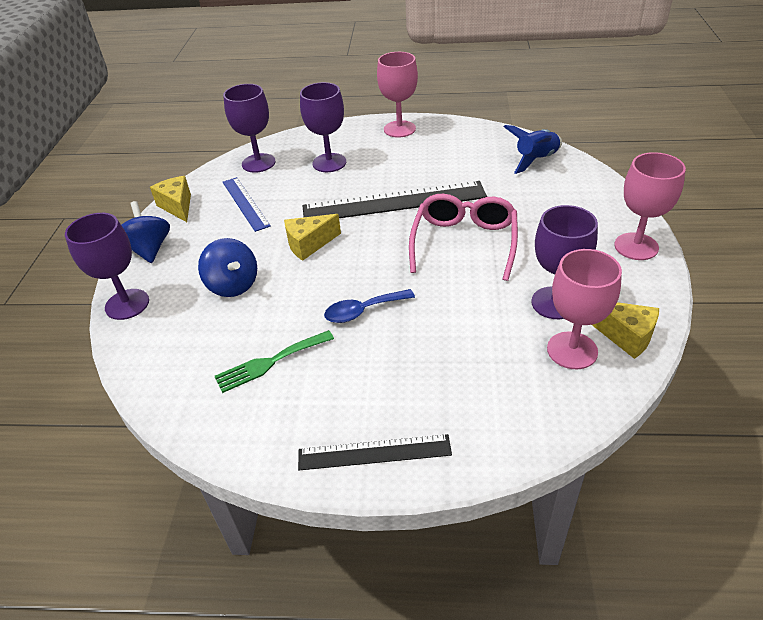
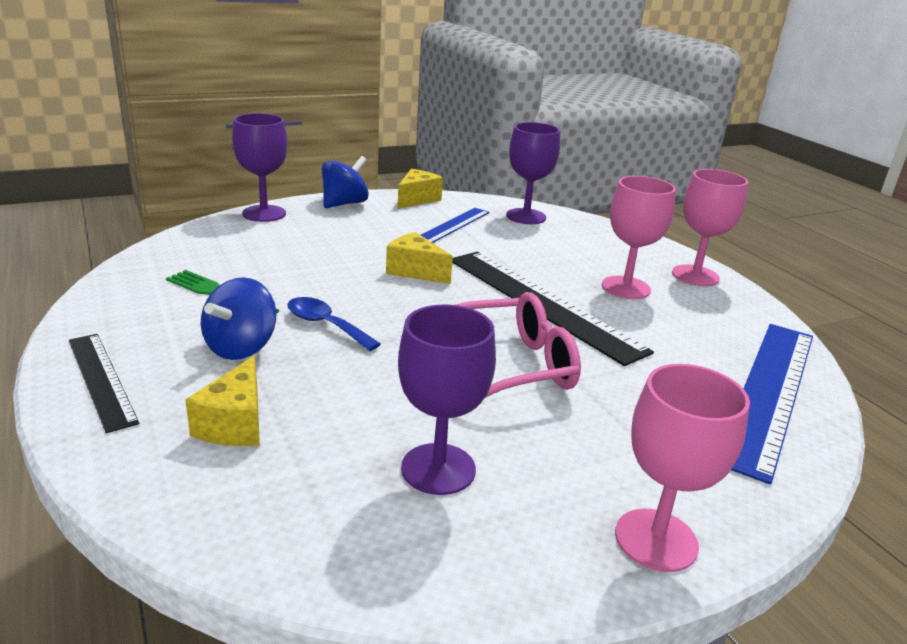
camera: 55 degrees right, 15 degrees down
blue spinning top [198,238,257,297] -> blue spinning top moved to [201,277,276,360]
purple goblet [300,82,346,172] -> none
blue rocket [504,125,562,174] -> blue ruler [731,324,813,484]
pink goblet [547,249,622,369] -> pink goblet moved to [602,176,676,299]
yellow cheese [592,302,659,359] -> yellow cheese moved to [185,356,260,446]

